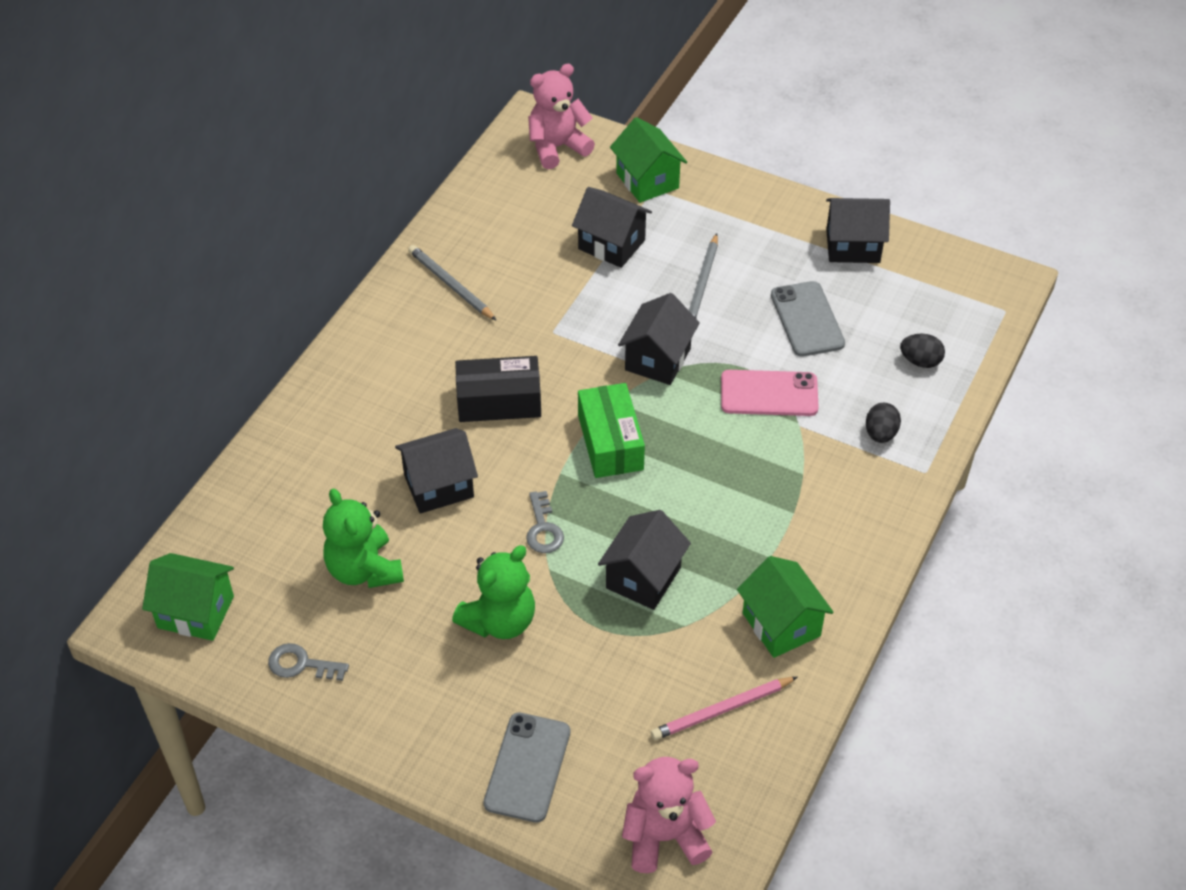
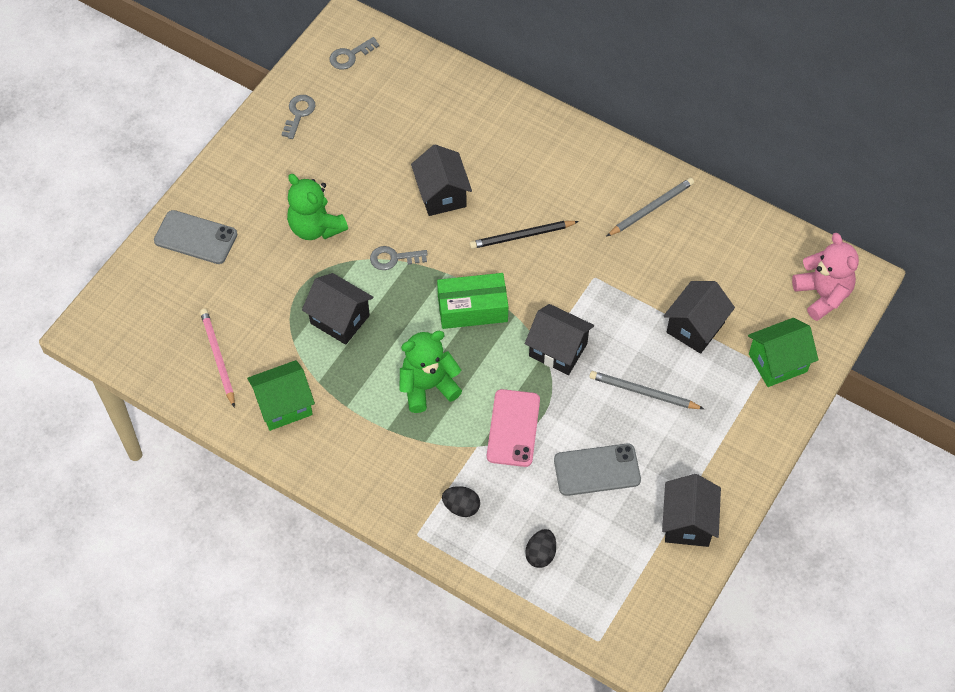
camera: 95 degrees right, 10 degrees up
green house [142,553,234,641] -> grey key [329,37,380,70]
green teddy bear [323,488,404,588] -> green teddy bear moved to [400,331,462,413]
black box [455,356,541,422] -> black pencil [470,221,579,249]
pink teddy bear [622,757,716,873] -> none

